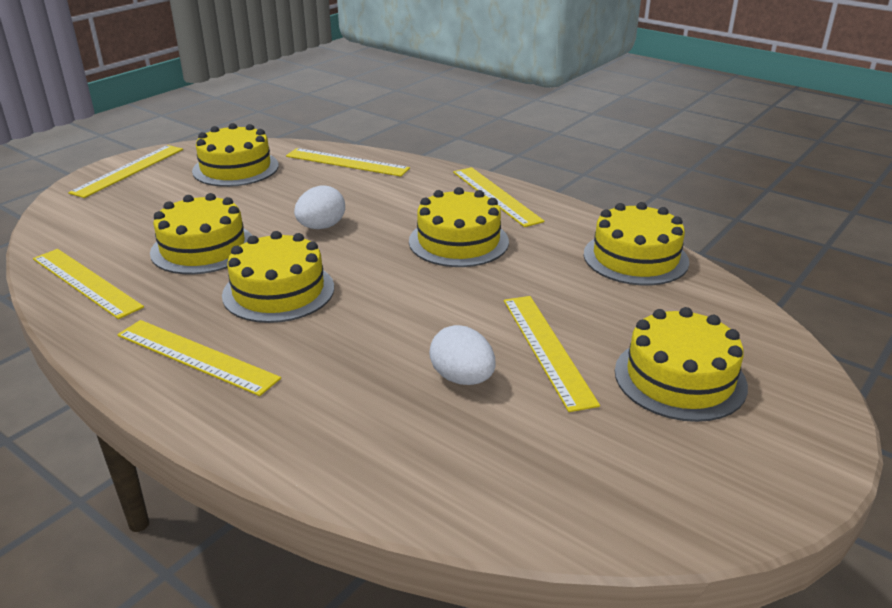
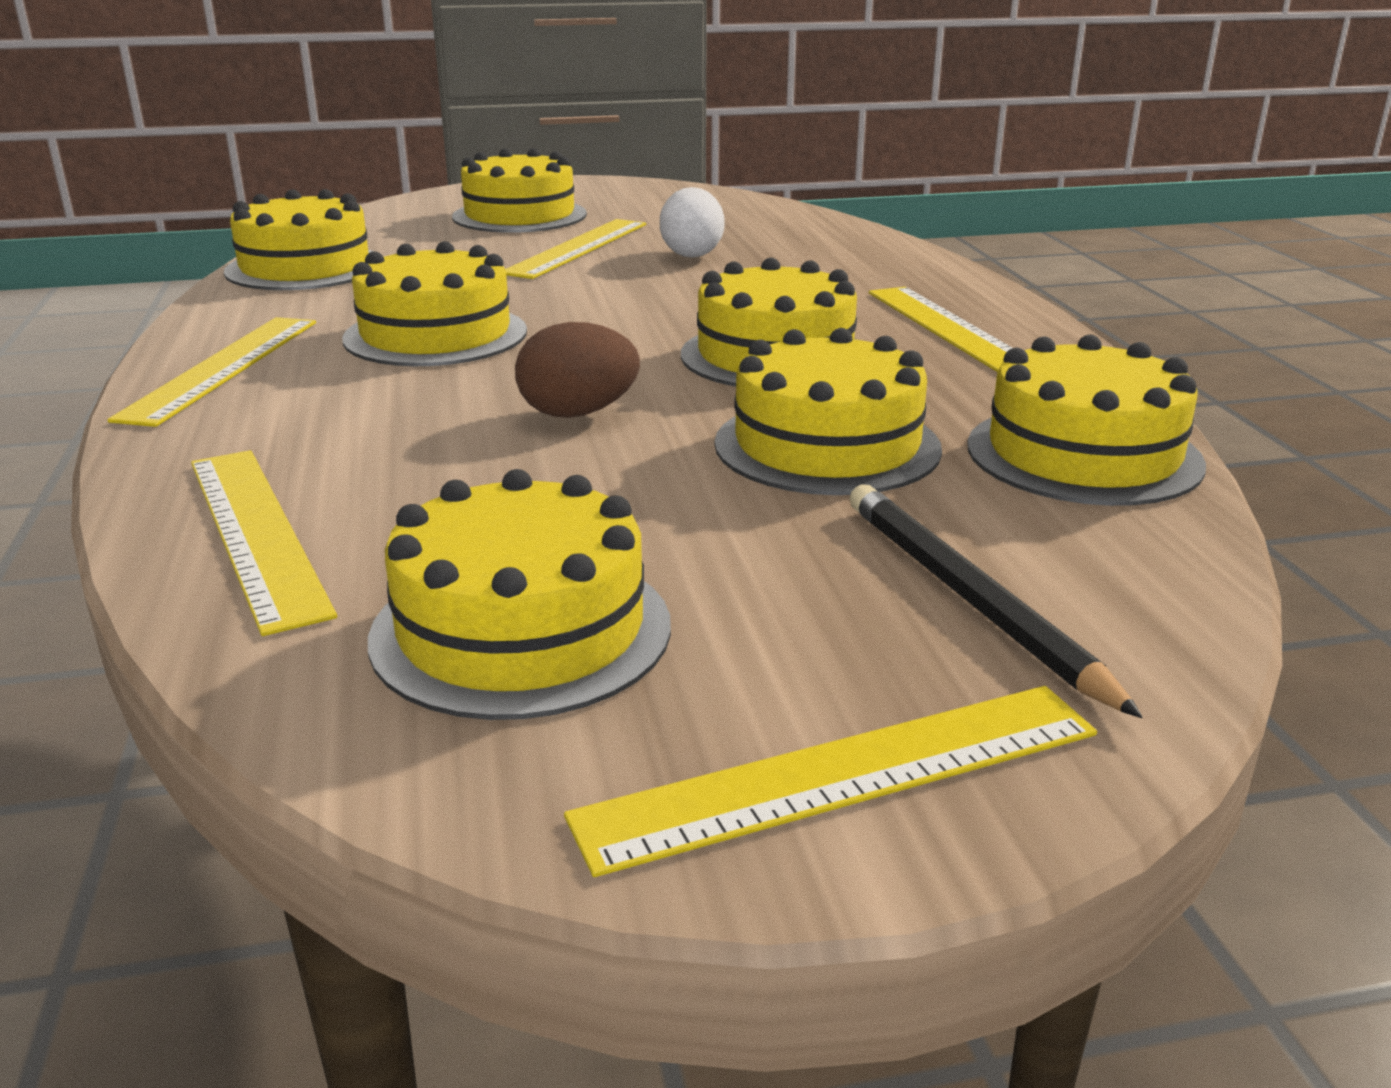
camera: 140 degrees left, 5 degrees down
yellow ruler [33,249,144,319] -> yellow cake [967,334,1206,506]
white egg [294,186,345,229] -> brown egg [515,322,640,418]
none -> black pencil [850,484,1143,718]

